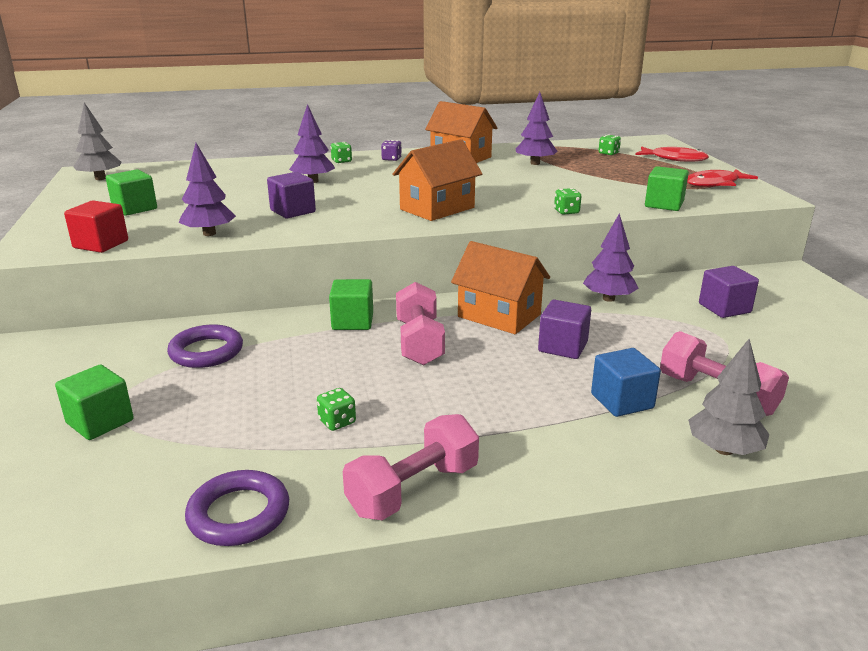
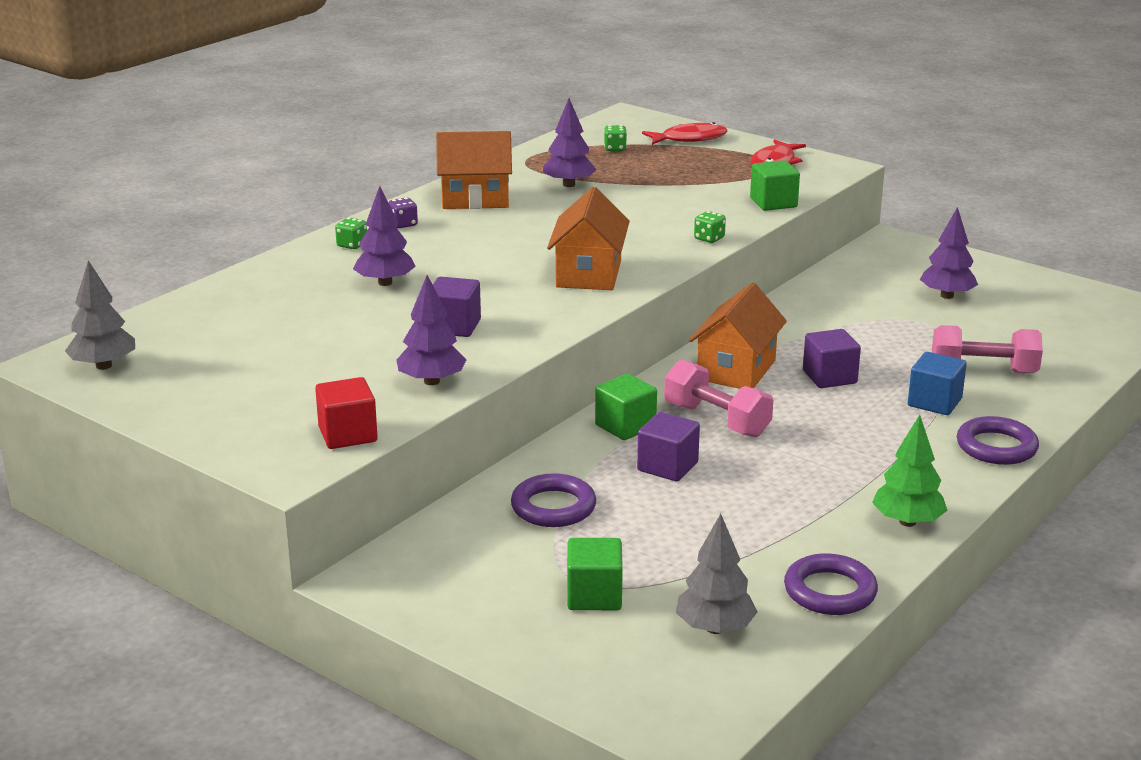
camera: 40 degrees left, 0 degrees up
green cube [106,169,157,216] -> none
green dice [317,388,356,431] -> none
pink dumbbell [343,414,479,520] -> green tree [872,415,947,527]
orange house [451,241,550,334] -> orange house turned 60 degrees counterclockwise [689,282,787,389]
purple tree [583,214,639,302] -> purple tree moved to [920,207,978,299]
grey tree [688,339,770,455] -> grey tree moved to [676,514,758,634]
purple cube [699,266,759,318] -> purple cube moved to [637,412,700,481]
none -> purple ring [957,416,1039,465]

